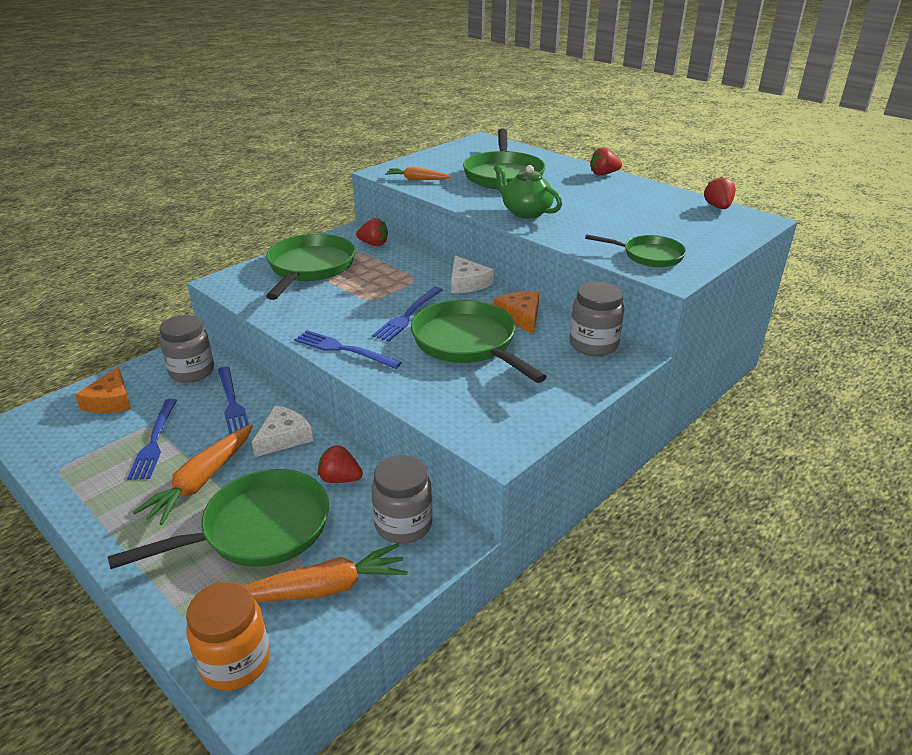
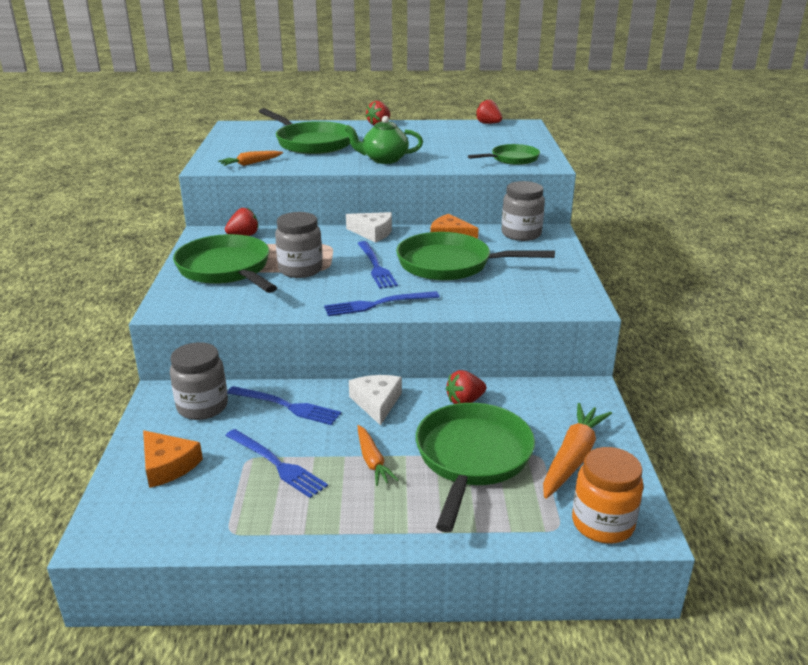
camera: 45 degrees left, 5 degrees down
orange carrot [133,424,253,525] -> orange carrot [358,425,398,486], size x0.60
grey jar [371,455,433,544] -> grey jar moved to [275,212,323,278]

